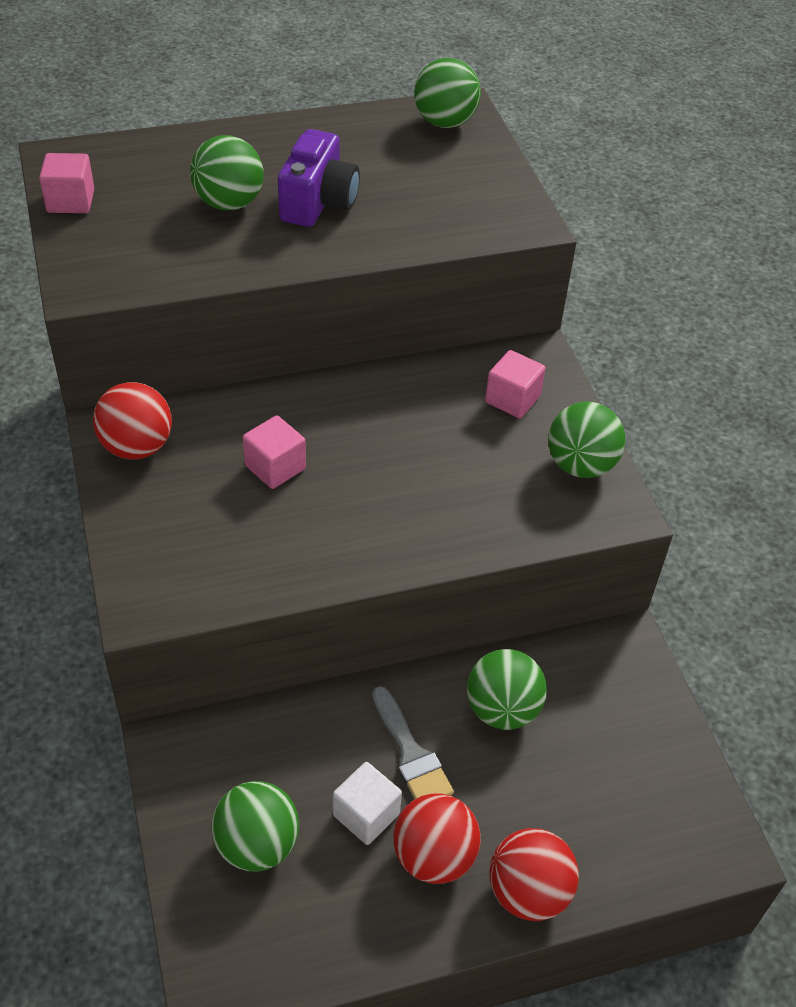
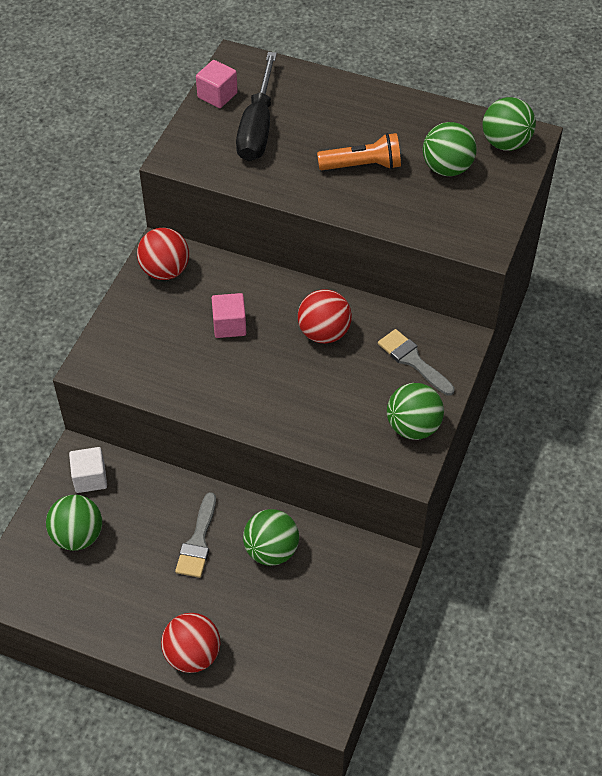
camera: 40 degrees right, 5 degrees up
green ball [190,135,264,210] -> green ball moved to [423,122,476,176]
purple camera [278,129,360,227] -> orange flashlight [317,133,401,170]
white cube [333,762,402,845] -> white cube moved to [69,447,107,493]
red ball [393,793,481,884] -> red ball moved to [298,289,352,343]
pink cube [485,350,546,419] -> grey brush [378,329,455,396]
none -> black screwdriver [236,52,277,161]

